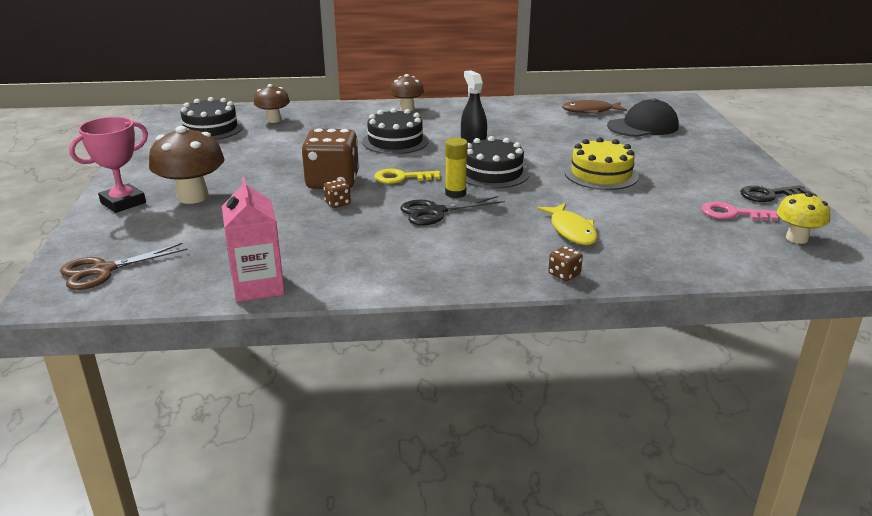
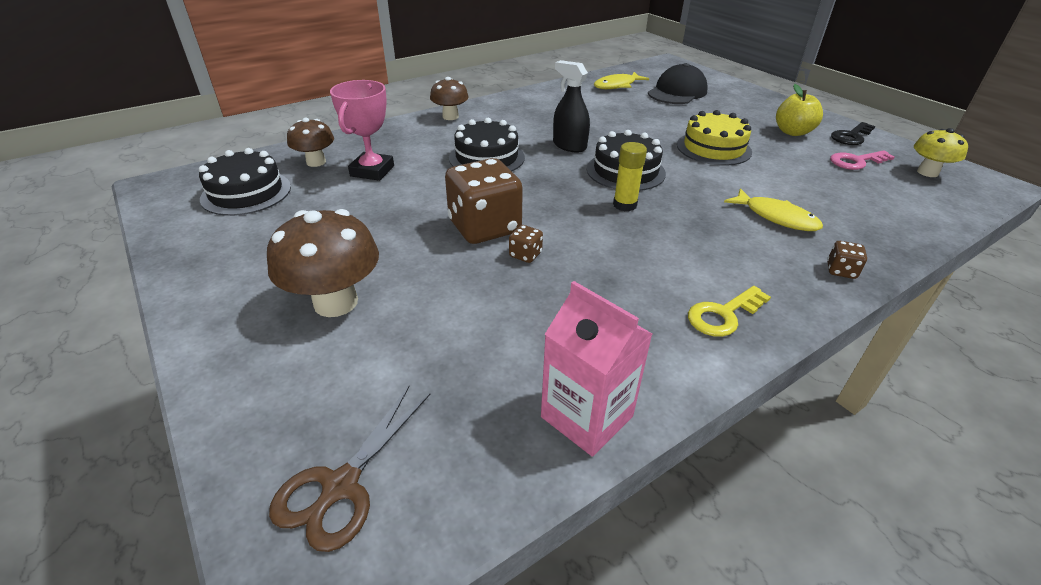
camera: 30 degrees left, 10 degrees up
pink trophy [69,117,148,213] -> pink trophy moved to [330,80,394,181]
yellow key [374,169,440,184] -> yellow key moved to [688,286,771,337]
black scissors [400,196,505,225] -> none
brown fish [562,100,627,114] -> yellow fish [594,72,649,89]
none -> yellow apple [776,84,823,136]

